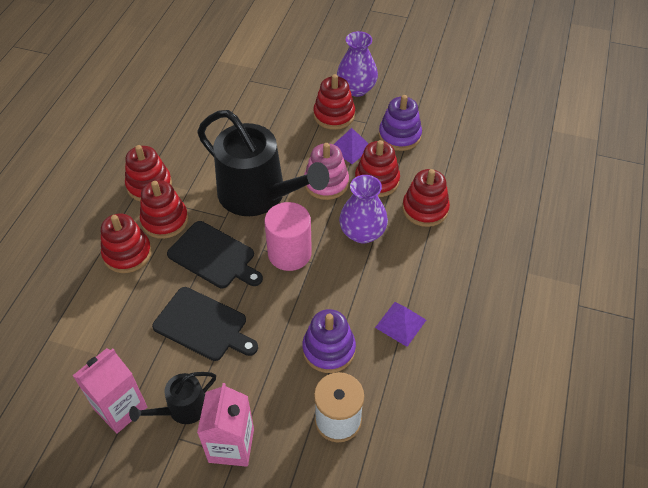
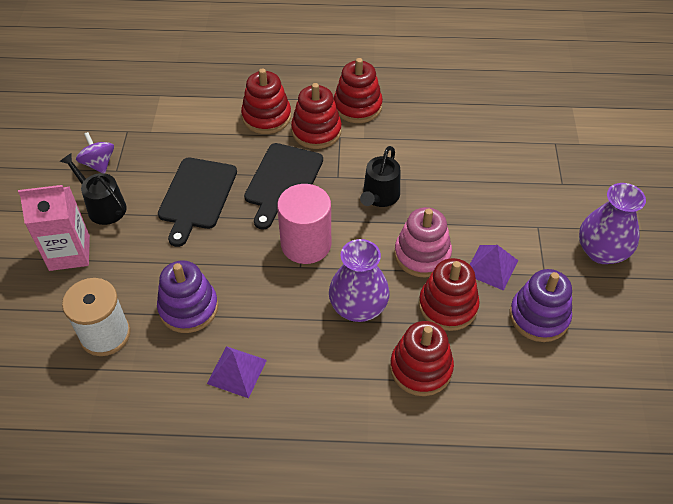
camera: 75 degrees right, 0 degrees up
pink carton [72,348,147,433] -> purple spinning top [76,132,114,173]
black watering can [197,110,329,216] -> black watering can [360,146,400,207], size x0.47
red stacking toy [313,74,355,130] -> none

